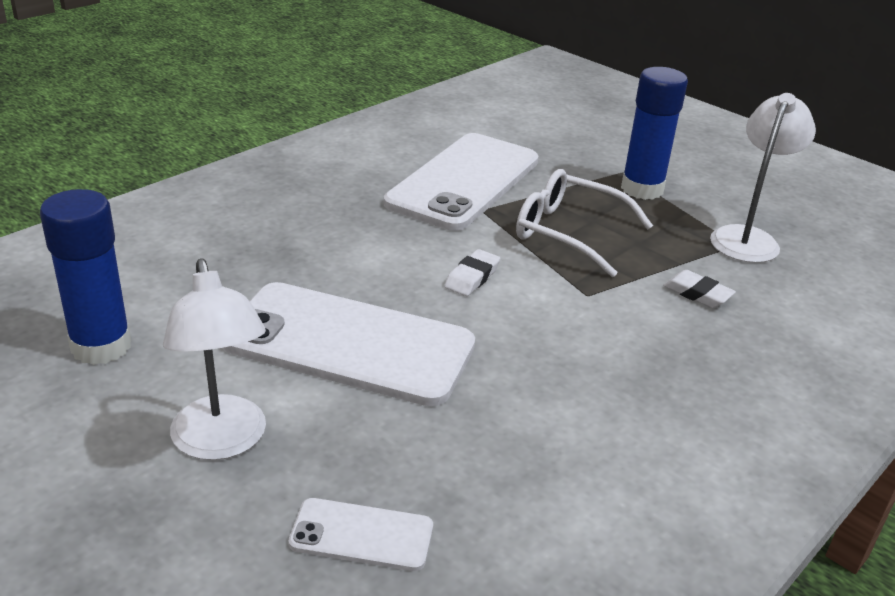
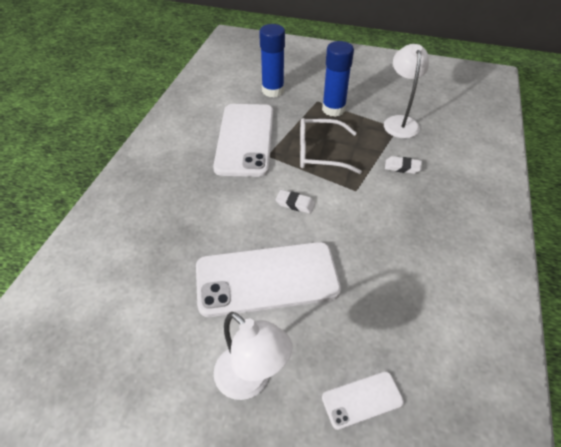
camera: 25 degrees left, 15 degrees up
blue glue stick [40,189,131,365] -> blue glue stick moved to [259,24,285,97]
white eraser [444,249,501,296] -> white eraser turned 75 degrees counterclockwise [276,190,315,214]

